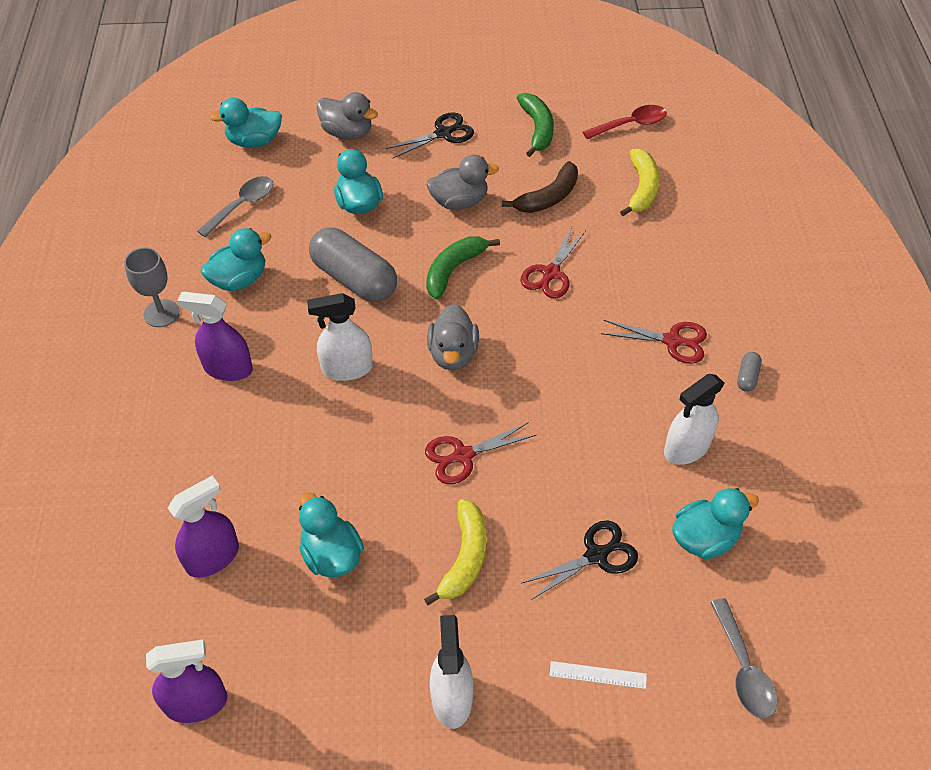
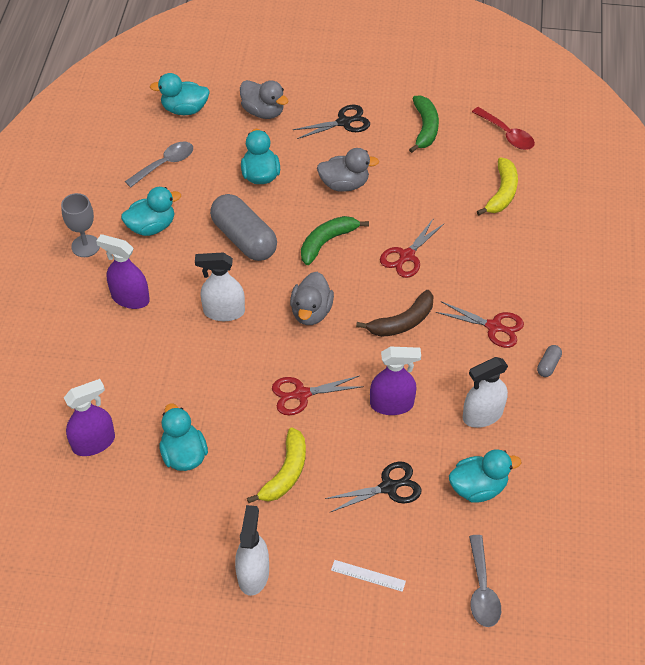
camera: 10 degrees right, 0 degrees up
purple spray bottle [146,640,227,723] -> purple spray bottle moved to [370,347,421,415]
brown banana [502,161,578,213] -> brown banana moved to [356,290,433,337]
red spoon [583,105,667,139] -> red spoon turned 60 degrees clockwise [472,107,535,150]

